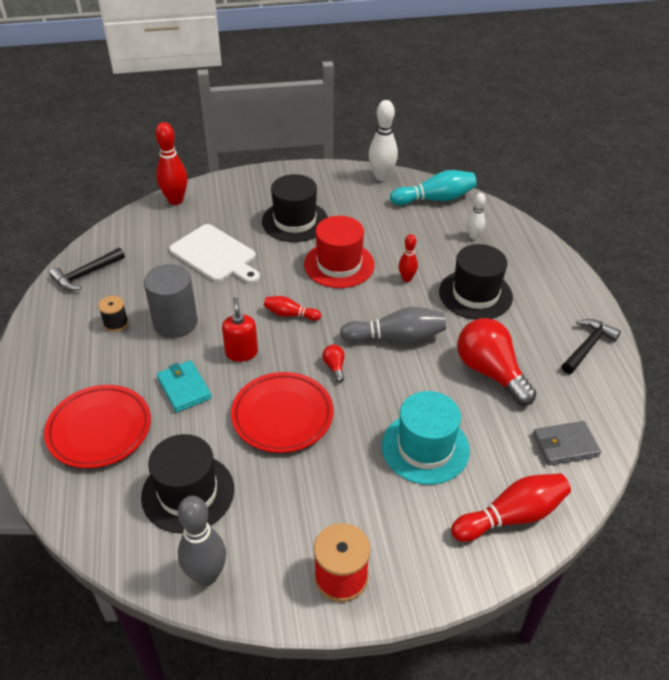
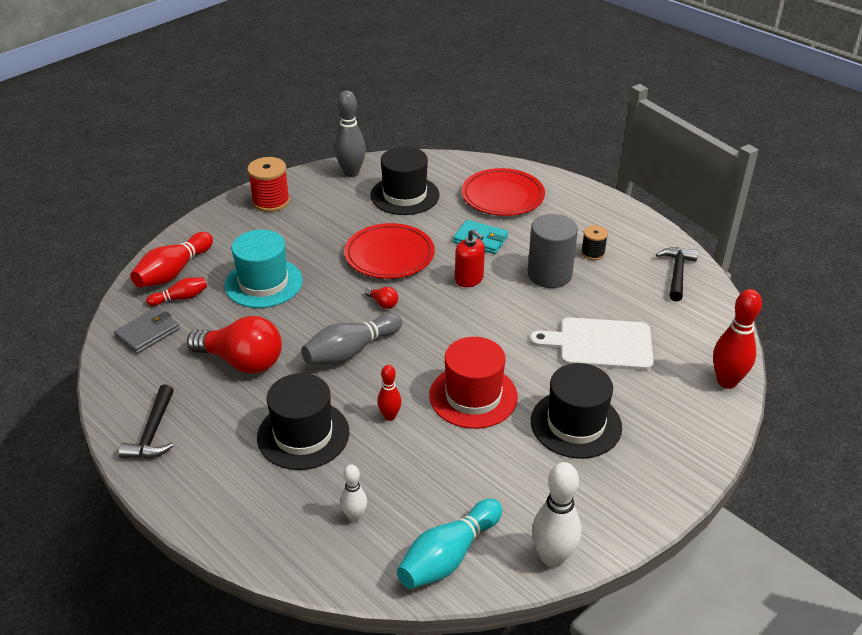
camera: 145 degrees right, 5 degrees down
red bowling pin [264,296,321,321] -> red bowling pin moved to [146,277,207,306]

